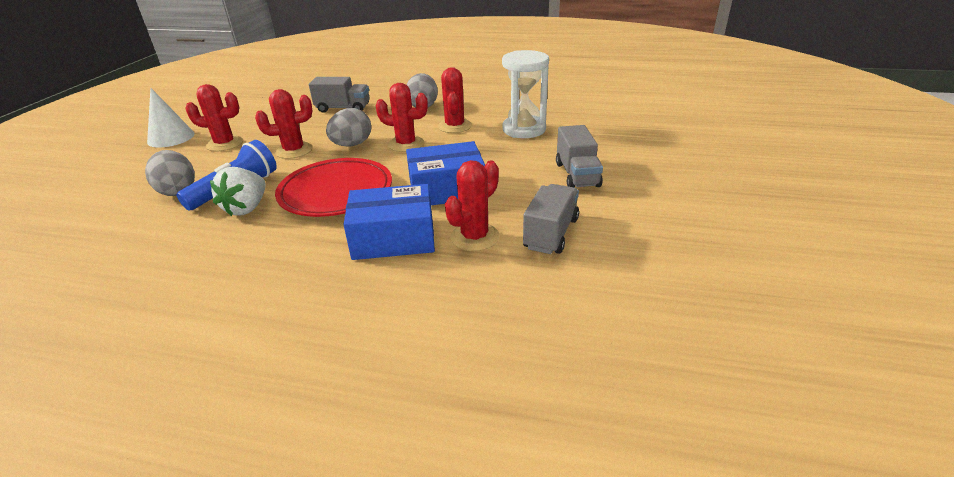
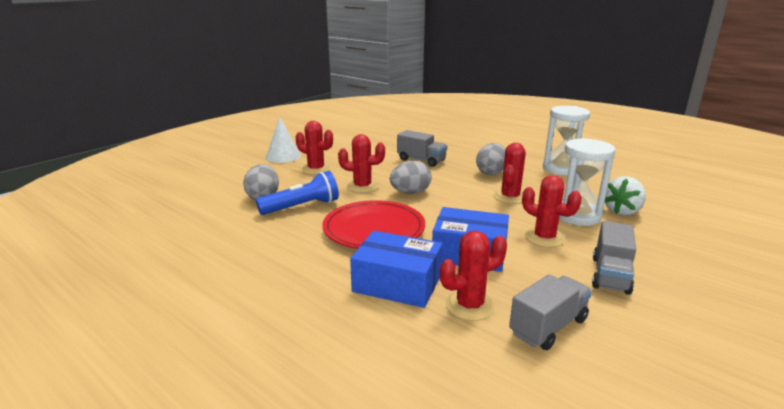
camera: 25 degrees right, 10 degrees down
white strawberry [210,167,266,216] -> white strawberry moved to [605,176,646,216]
red cactus [375,83,428,152] -> red cactus moved to [522,175,582,247]
none -> white hourglass [543,106,590,176]

